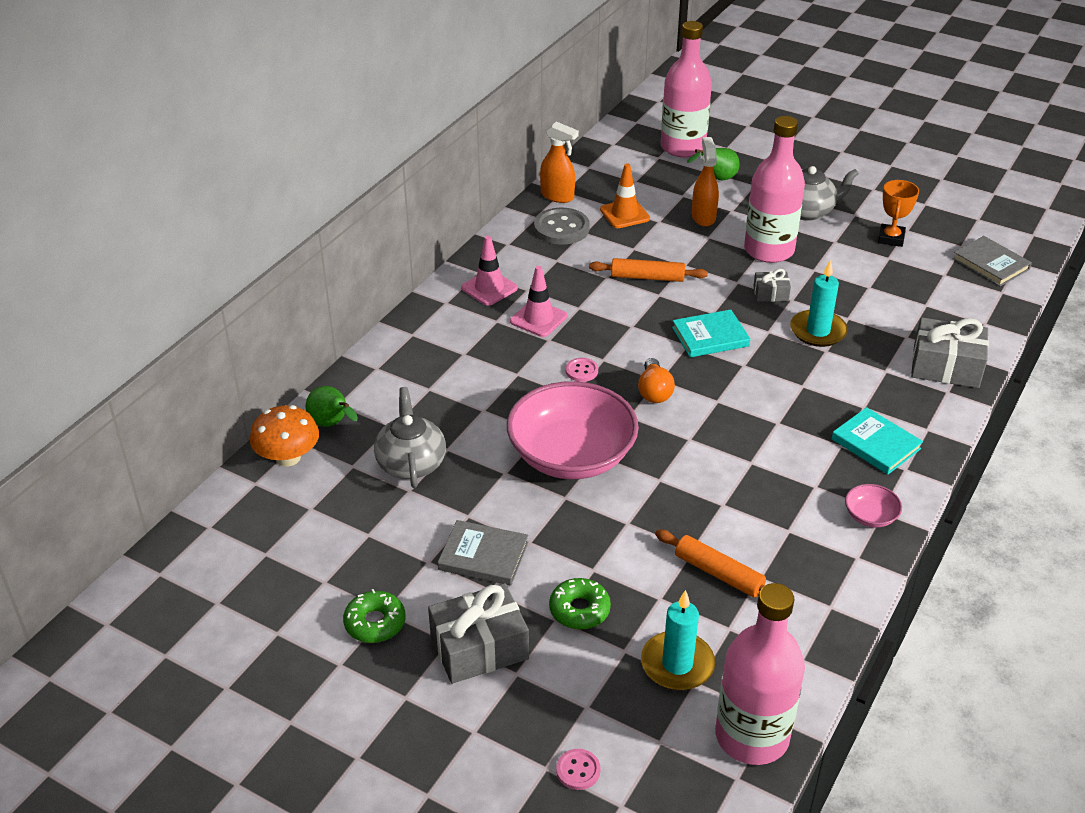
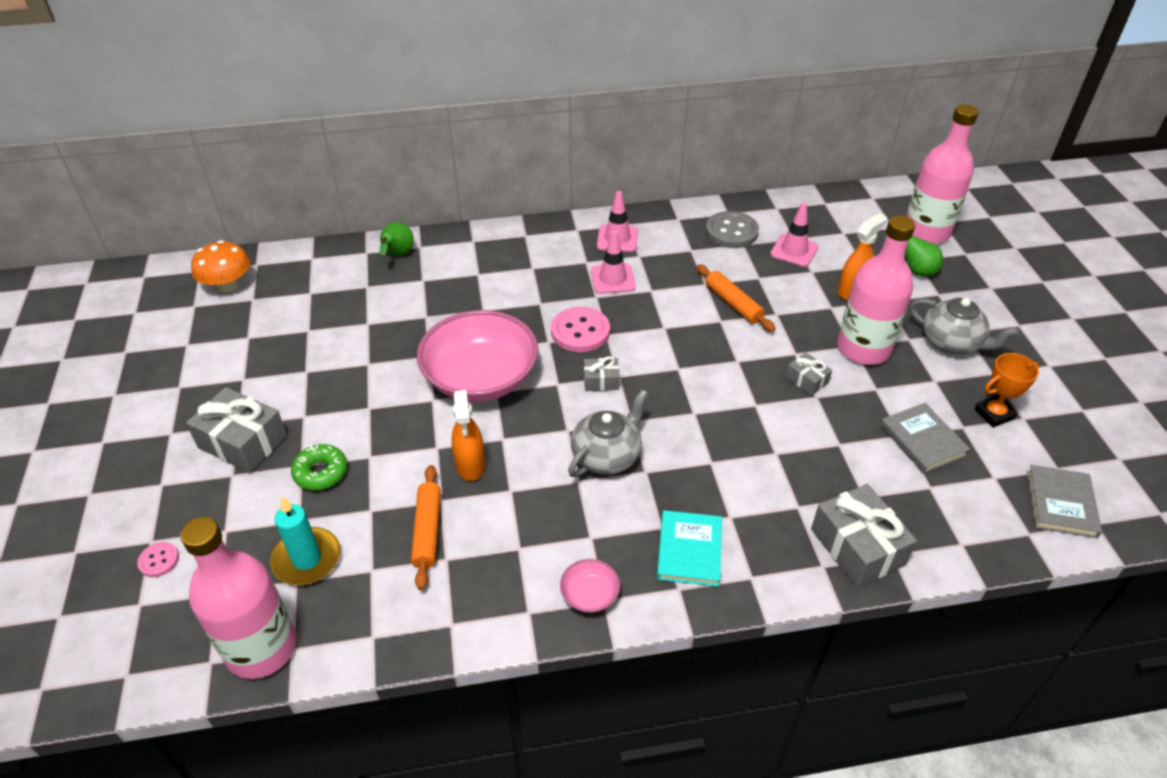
camera: 50 degrees right, 5 degrees up
orange mushroom [250,405,319,467] -> orange mushroom moved to [191,240,250,292]
green donut [343,589,405,643] -> none
grey teapot [374,387,446,488] -> grey teapot moved to [568,390,648,477]
grey book [438,520,528,586] -> grey book moved to [880,403,970,473]
orange spray bottle [540,122,579,203] -> orange spray bottle moved to [451,390,485,481]
pink button [566,358,598,382] -> pink button [551,307,610,352], size x1.94
orange traffic cone [600,164,650,228] -> pink traffic cone [770,203,819,267]
orange light bulb [638,358,675,403] -> grey gift [584,356,620,391]
turquoise book [672,309,750,357] -> none
turquoise candle [790,260,848,347] -> none

